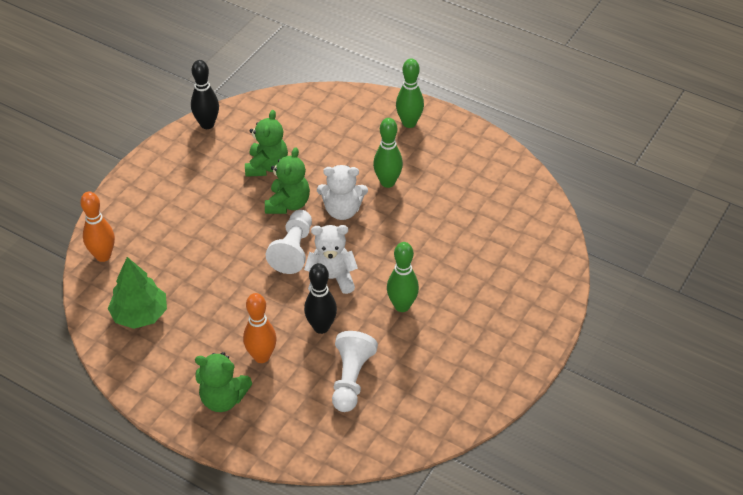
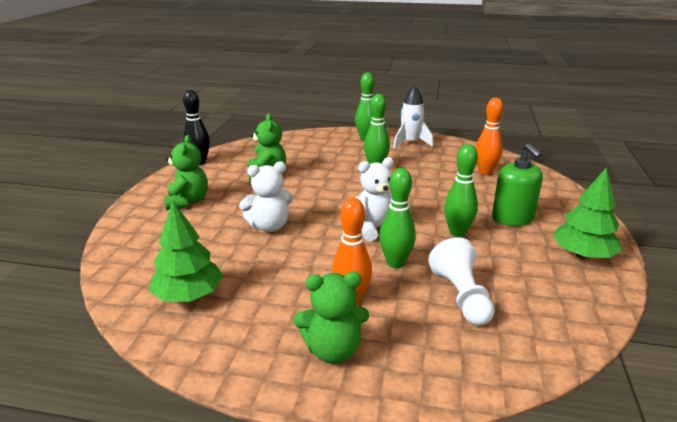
camera: 20 degrees left, 20 degrees down
orange bowling pin [80,192,115,262] -> orange bowling pin moved to [476,98,503,175]
green teddy bear [265,147,310,214] -> green teddy bear moved to [164,135,208,210]
white pawn [266,210,312,274] -> none
black bowling pin [304,263,337,334] -> green bowling pin [379,168,416,268]
white teddy bear [317,165,368,220] -> white teddy bear moved to [239,161,293,232]
none -> white rocket [393,86,433,149]
none -> green soap dispenser [492,143,543,226]
none -> green tree [552,168,622,259]

